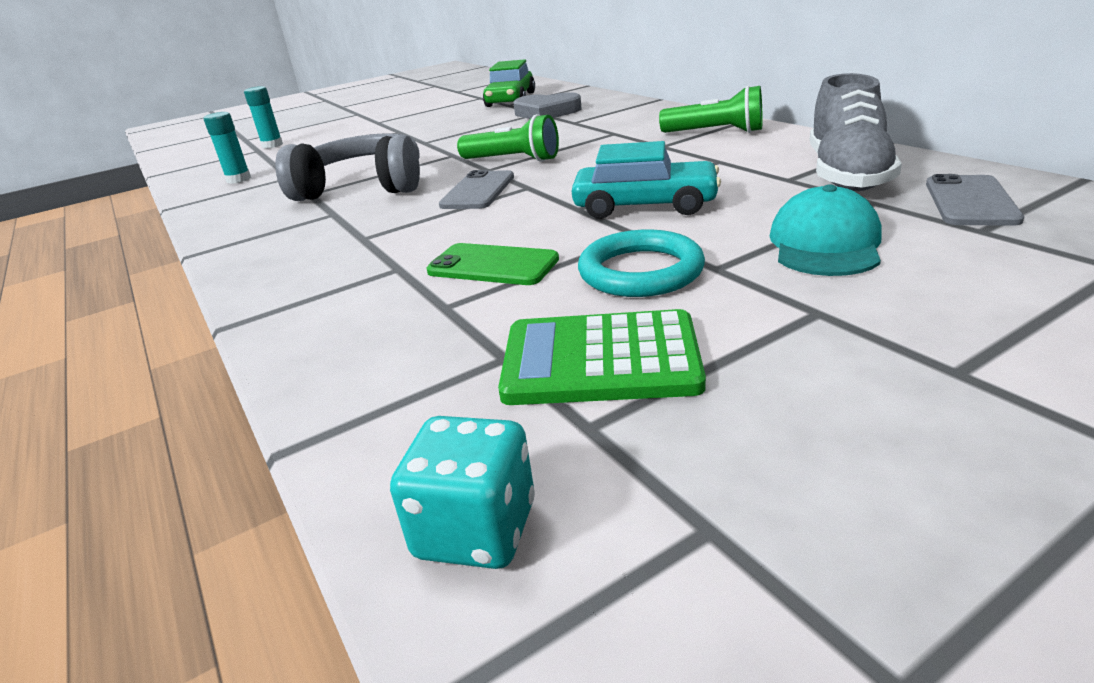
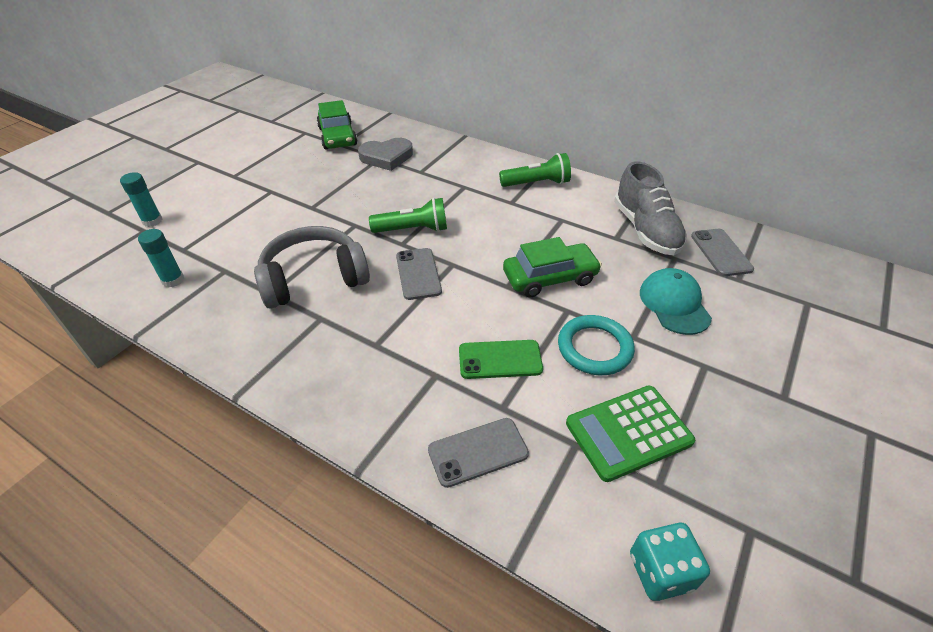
camera: 30 degrees left, 15 degrees up
turquoise car [572,141,721,219] -> green car [503,237,602,298]
none -> grey phone [428,418,529,488]

